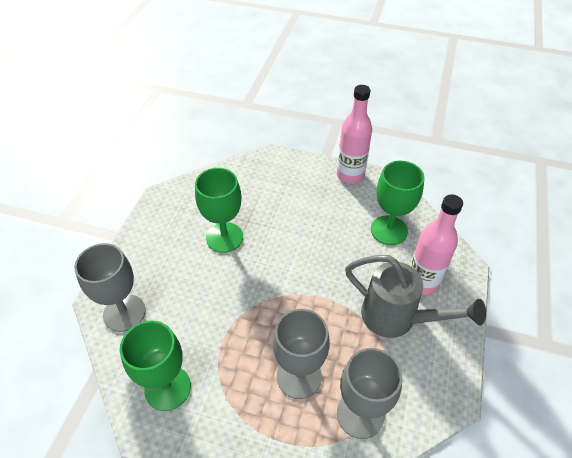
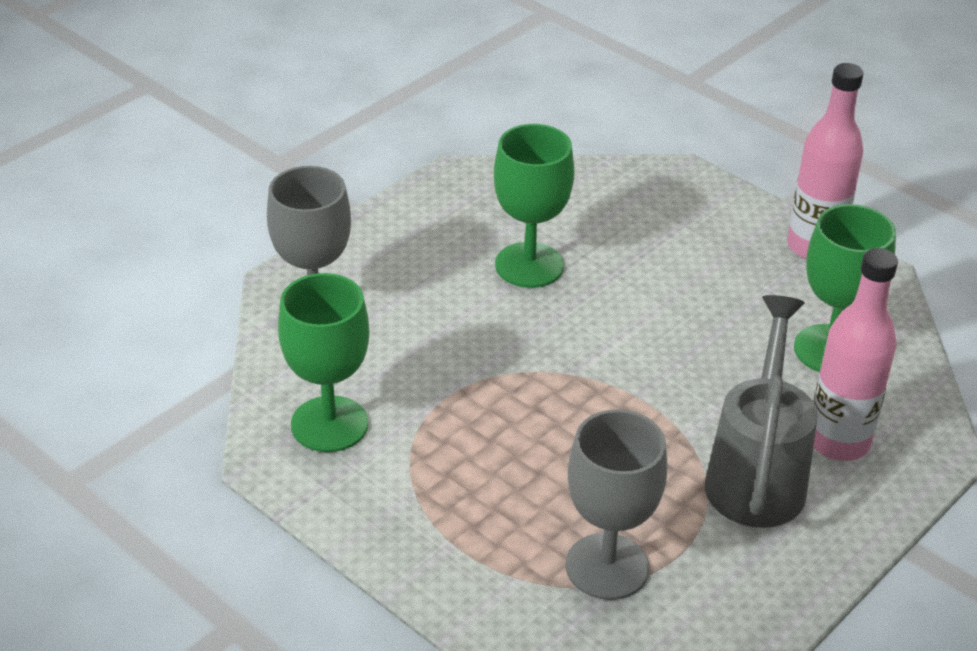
camera: 25 degrees right, 10 degrees down
grey goblet [273,309,330,399] -> none
grey watering can [345,255,486,338] -> grey watering can turned 135 degrees counterclockwise [705,295,817,528]

